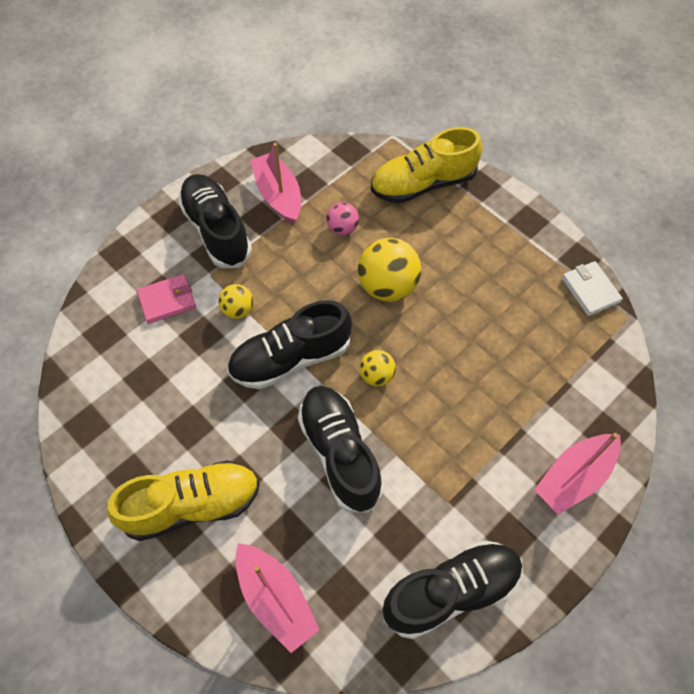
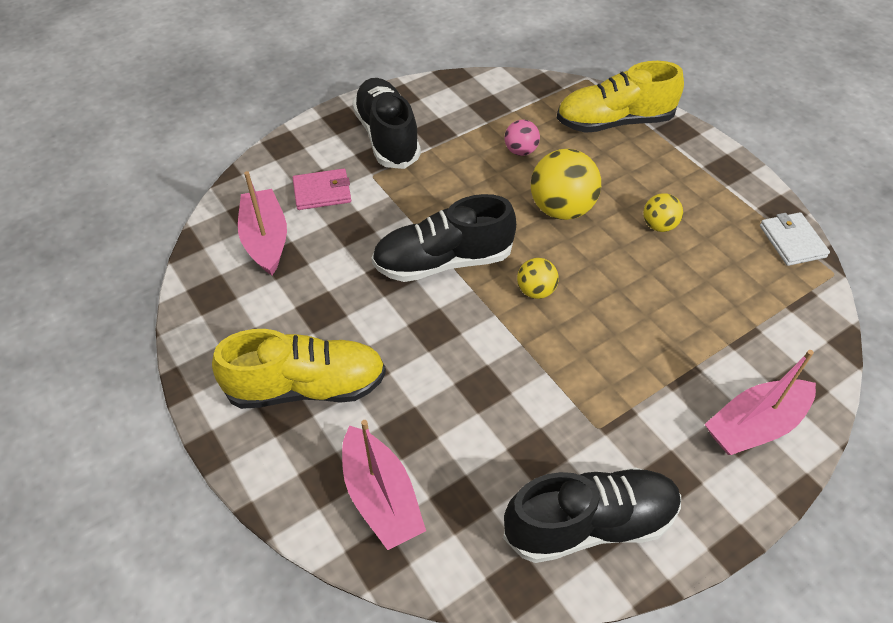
camera: 10 degrees right, 10 degrees down
yellow ball [219,284,254,319] -> yellow ball moved to [643,193,683,232]
pink boat [250,143,301,224] -> pink boat moved to [238,171,287,276]
black shoe [298,386,383,513] -> none

